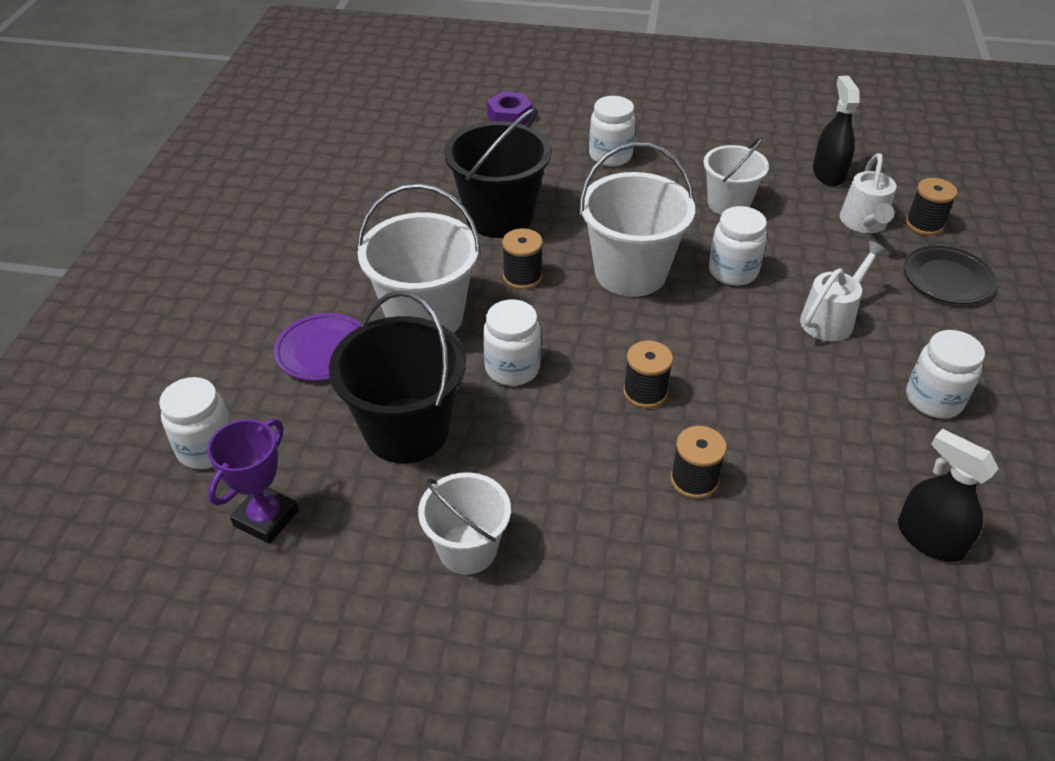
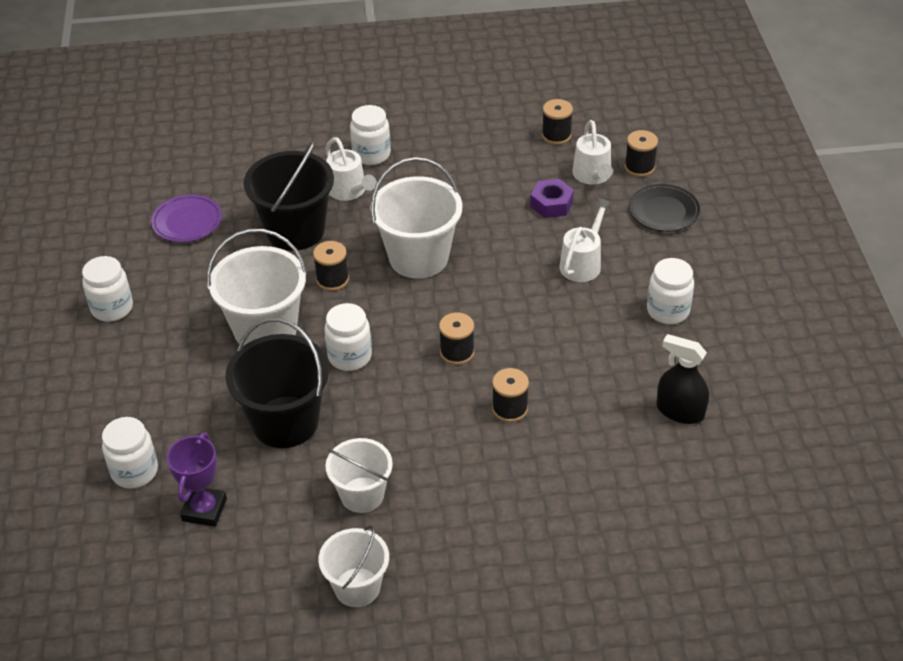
camera: 15 degrees left, 0 degrees up
purple plate [274,313,361,381] -> purple plate moved to [151,194,222,242]
purple nut [487,92,532,125] -> purple nut moved to [530,179,574,218]
white bucket [703,138,769,215] -> white bucket moved to [318,525,389,607]
white jar [709,206,767,286] -> white jar moved to [82,256,133,322]
black spray bottle [813,76,860,186] -> black spool [542,99,573,145]
none -> white watering can [325,137,377,201]

